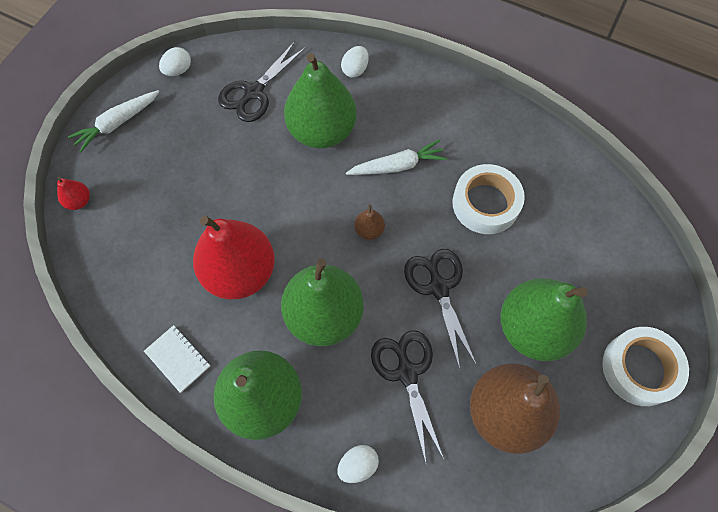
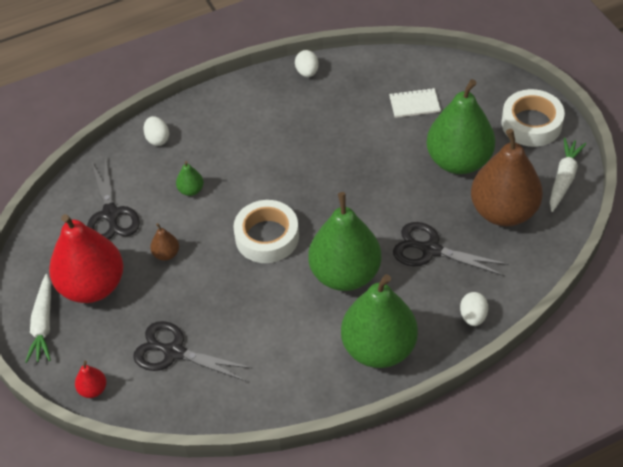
camera: 50 degrees left, 15 degrees down
white notebook [144,325,210,393] -> white notebook moved to [389,88,441,118]
white egg [159,47,191,76] -> white egg moved to [295,50,319,77]
red pear [193,216,275,299] -> red pear moved to [49,214,123,303]
green pear [284,53,357,149] -> green pear [176,161,204,196], size x0.41
white carrot [346,140,447,175] -> white carrot moved to [550,138,586,212]
brown pear [354,204,385,240] -> brown pear moved to [150,223,179,261]
black scissors [404,249,477,369] -> black scissors moved to [133,321,253,381]
white tape [452,164,525,234] -> white tape moved to [233,200,299,263]

